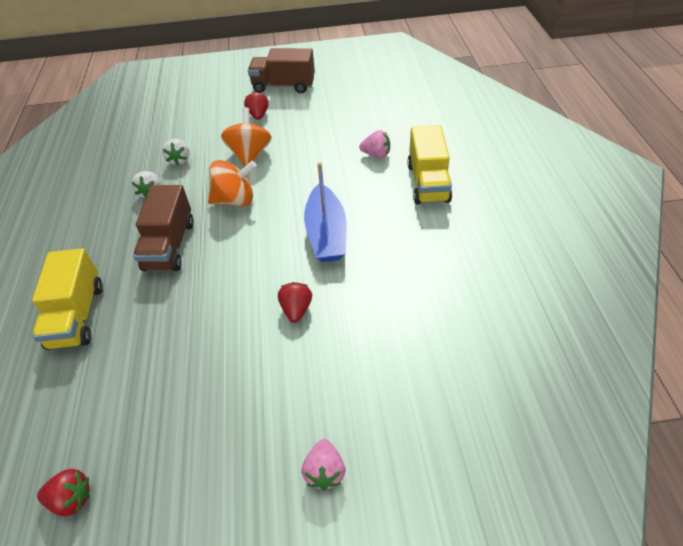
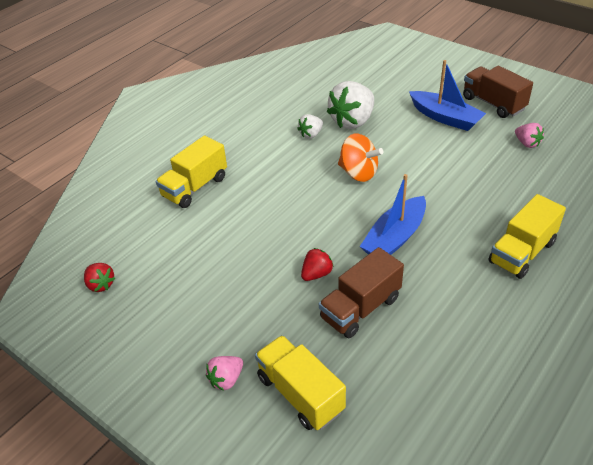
camera: 45 degrees right, 5 degrees down
brown truck [133,185,194,271] -> brown truck moved to [319,247,404,338]
white strawberry [162,139,190,165] -> white strawberry [327,81,374,129], size x1.98
orange spinning top [221,107,272,167] -> none
red strawberry [244,91,269,120] -> blue boat [409,60,486,131]
pink strawberry [359,130,390,158] -> pink strawberry moved to [515,123,544,148]
none -> yellow truck [255,335,346,430]

